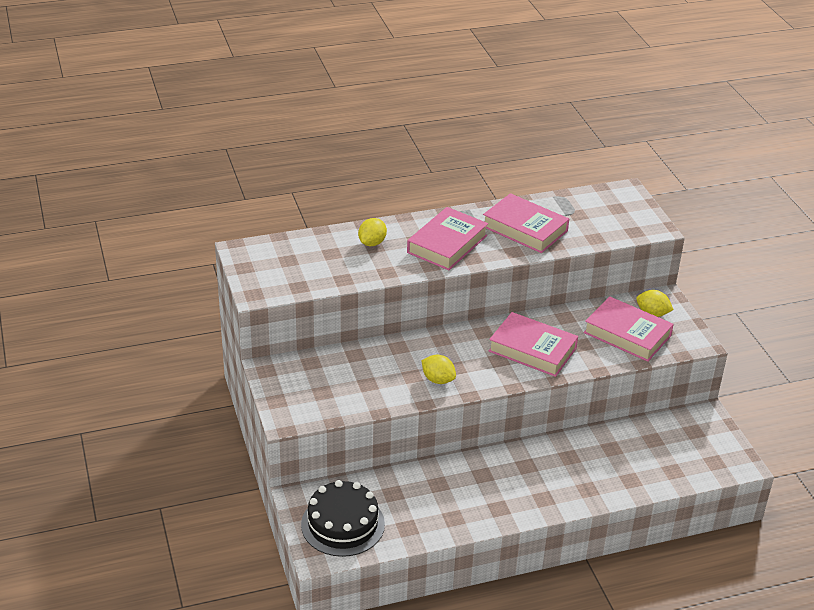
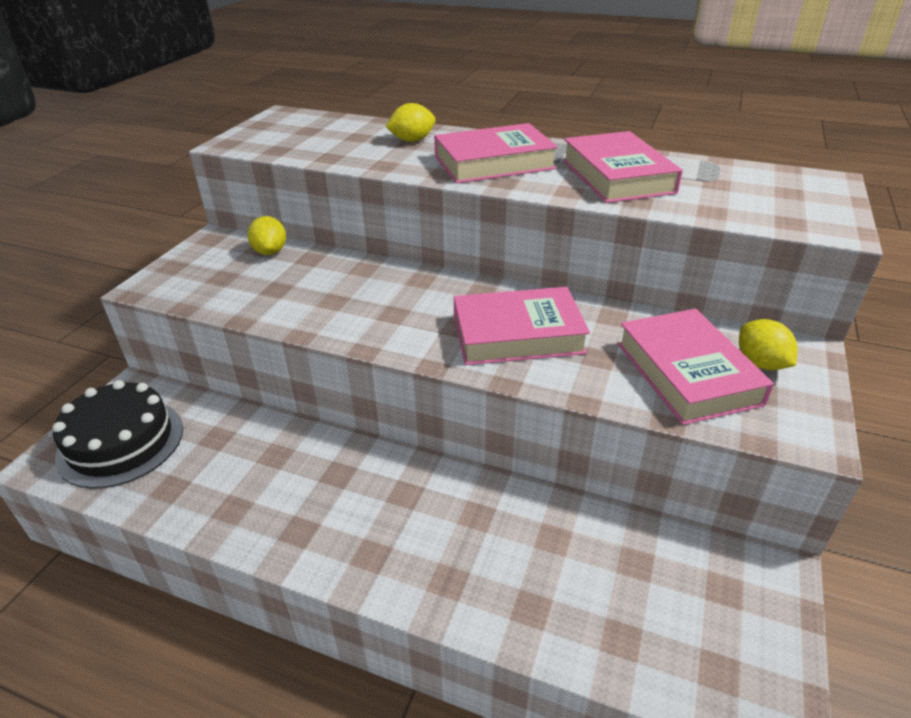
camera: 40 degrees right, 0 degrees up
yellow lemon [421,355,456,384] -> yellow lemon moved to [247,216,286,255]
pink book [489,312,578,377] -> pink book turned 75 degrees counterclockwise [454,287,590,365]

